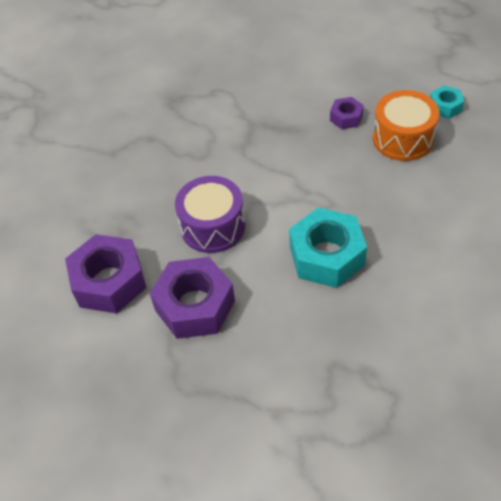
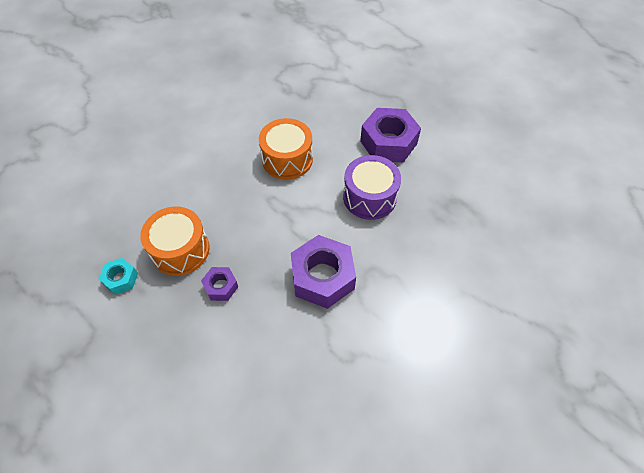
camera: 175 degrees left, 5 degrees up
purple nut [65,234,146,313] -> purple nut moved to [291,235,356,309]
turquoise nut [289,208,367,288] -> orange drum [259,118,313,180]

